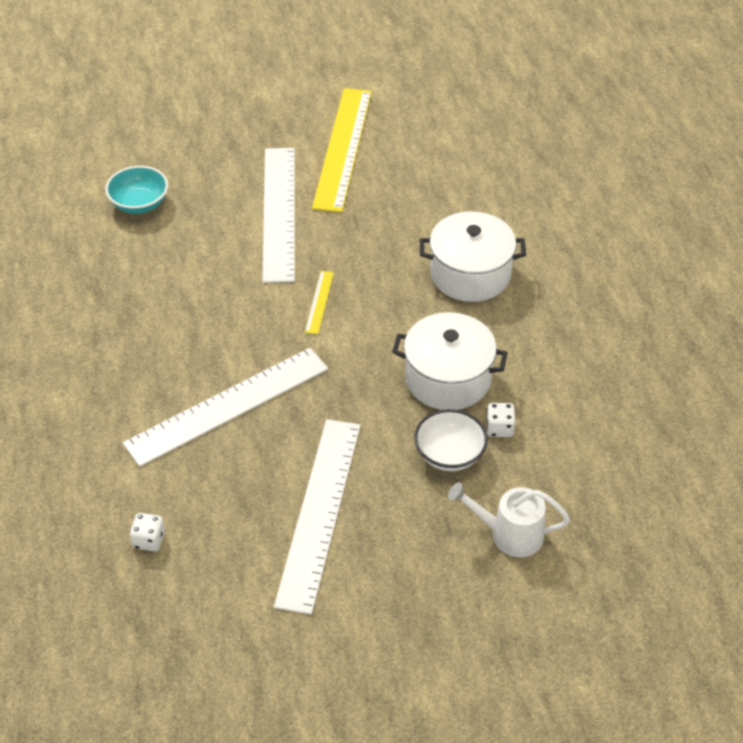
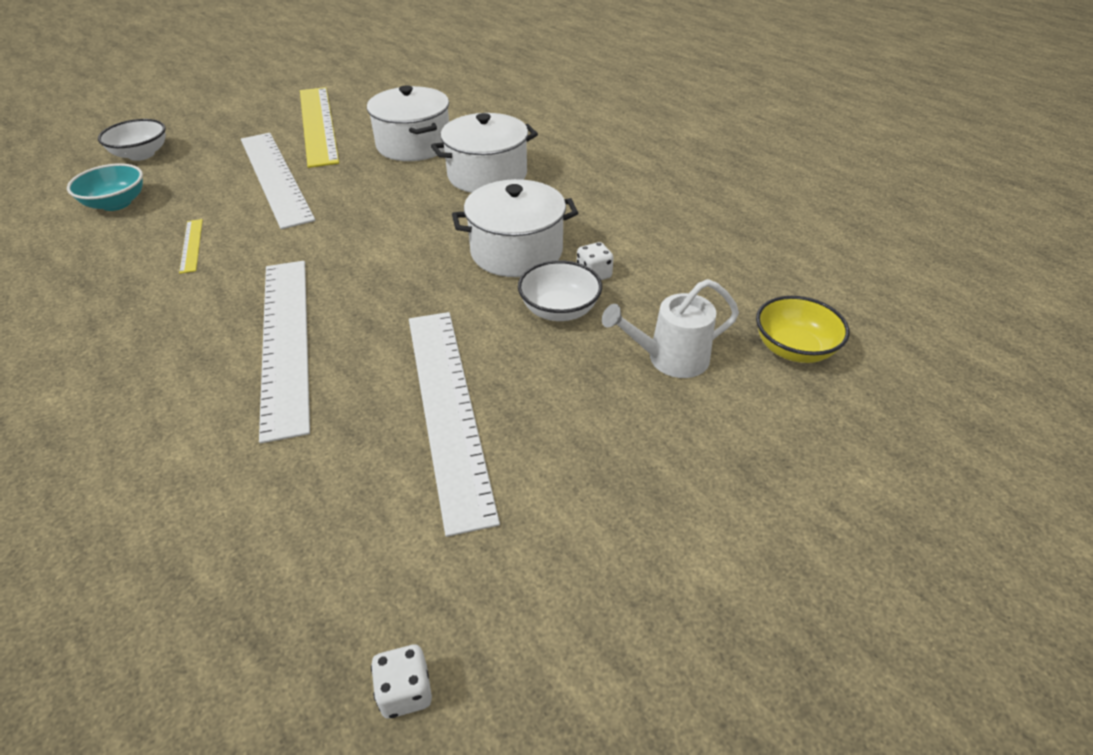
camera: 25 degrees left, 5 degrees down
white ruler [123,348,328,467] -> white ruler turned 45 degrees counterclockwise [259,261,310,443]
white dice [129,513,165,551] -> white dice moved to [371,645,432,718]
yellow ruler [305,271,334,334] -> yellow ruler moved to [179,219,203,274]
none -> white bowl [98,119,166,161]
none -> white pot [367,85,449,161]
none -> yellow bowl [756,296,850,363]

